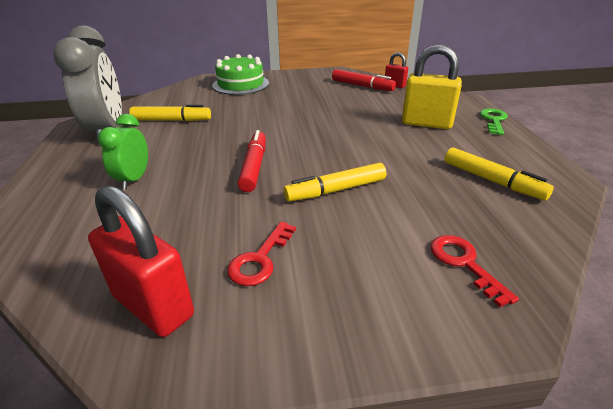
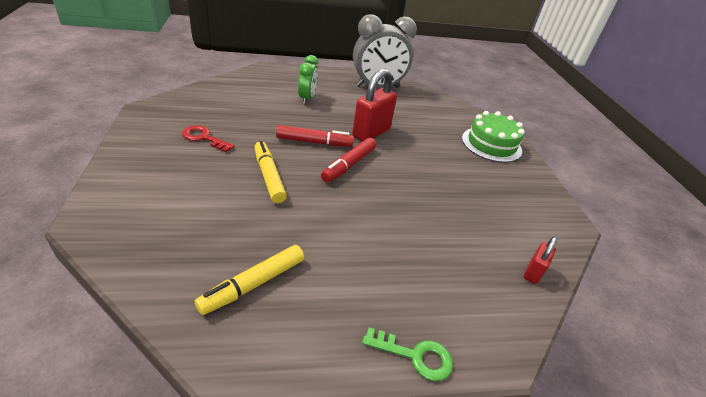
camera: 85 degrees right, 5 degrees up
red padlock [88,185,194,337] -> red padlock moved to [352,69,397,141]
green clock [98,114,148,190] -> green clock turned 90 degrees clockwise [298,55,318,104]
yellow marker [129,104,211,121] -> none
red marker [332,69,396,91] -> red marker moved to [321,138,376,183]
yellow padlock [402,44,462,129] -> none
red key [431,235,519,307] -> none

